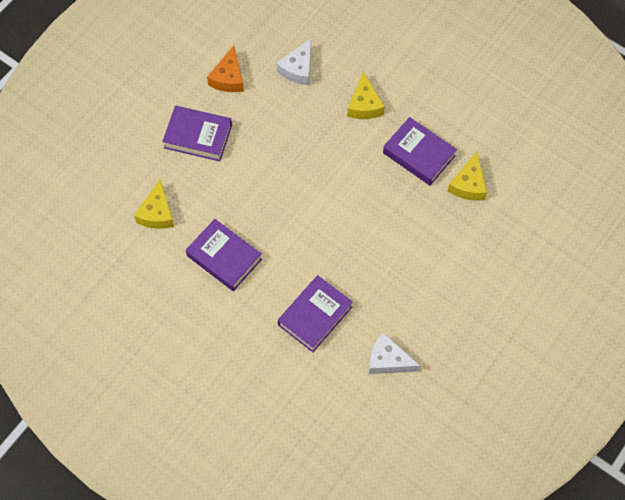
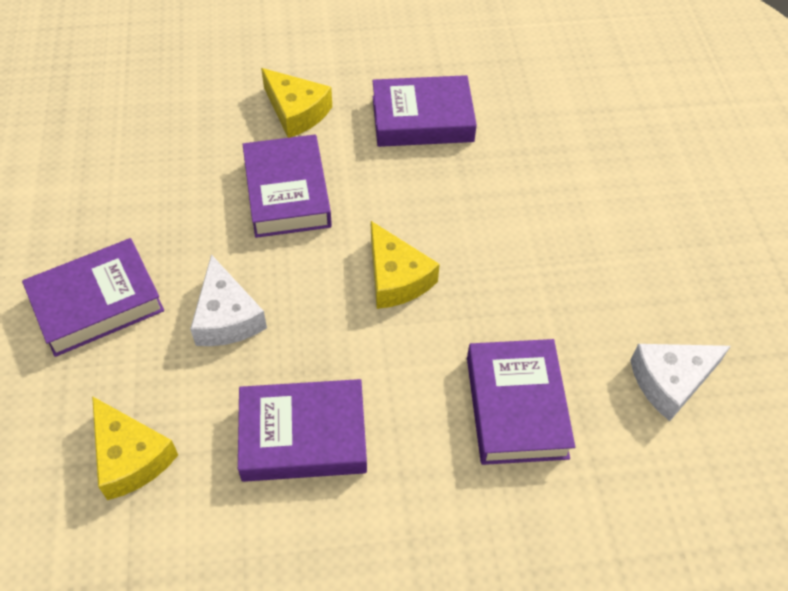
camera: 45 degrees left, 10 degrees down
orange cheese [207,46,244,92] -> none
white cheese [276,38,311,85] -> white cheese moved to [190,254,267,346]
yellow cheese [448,152,487,201] -> yellow cheese moved to [371,221,440,309]
none -> purple book [243,135,332,238]

